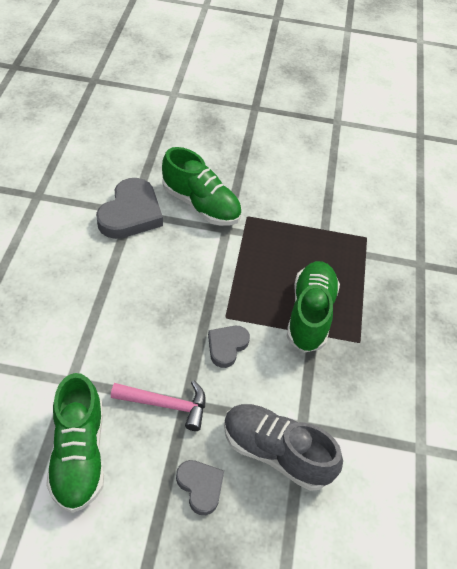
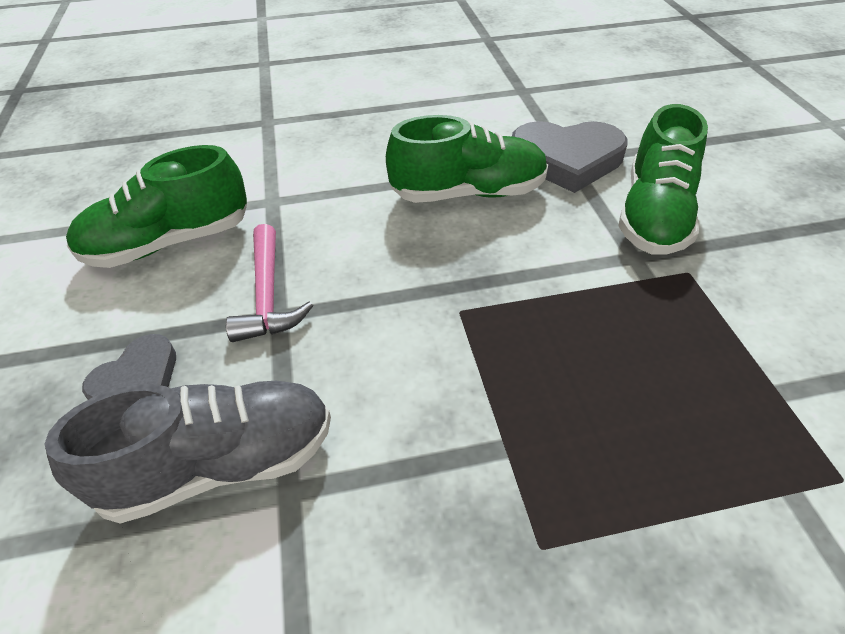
camera: 75 degrees right, 5 degrees down
grey heart [208,326,250,368] -> none
grey shoe [224,404,343,491] -> grey shoe turned 60 degrees clockwise [44,381,331,523]
green shoe [287,261,340,352] -> green shoe moved to [386,115,548,203]

